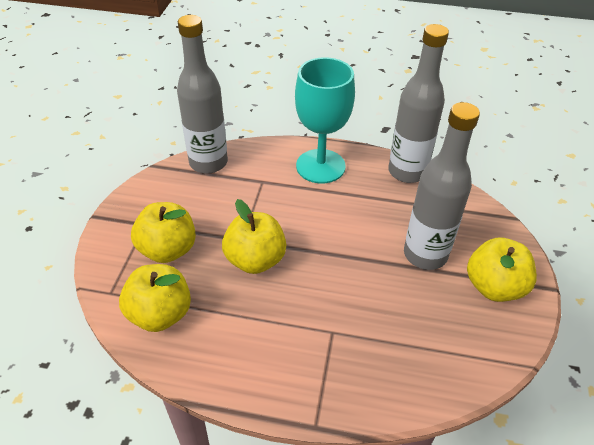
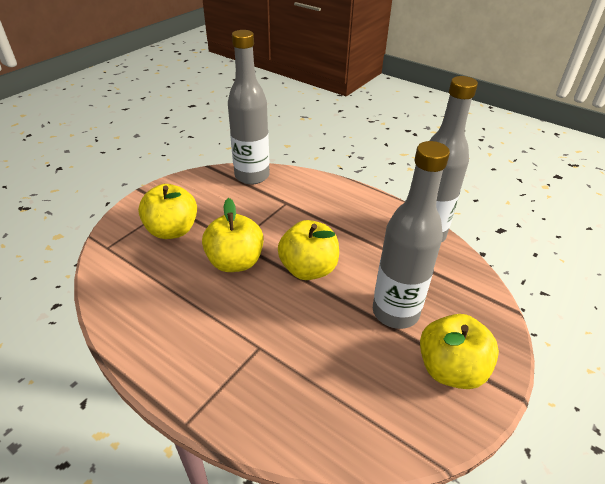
camera: 25 degrees right, 5 degrees down
yellow apple [119,264,191,332] -> yellow apple moved to [278,220,339,280]
turquoise goblet [295,57,355,184] -> none

